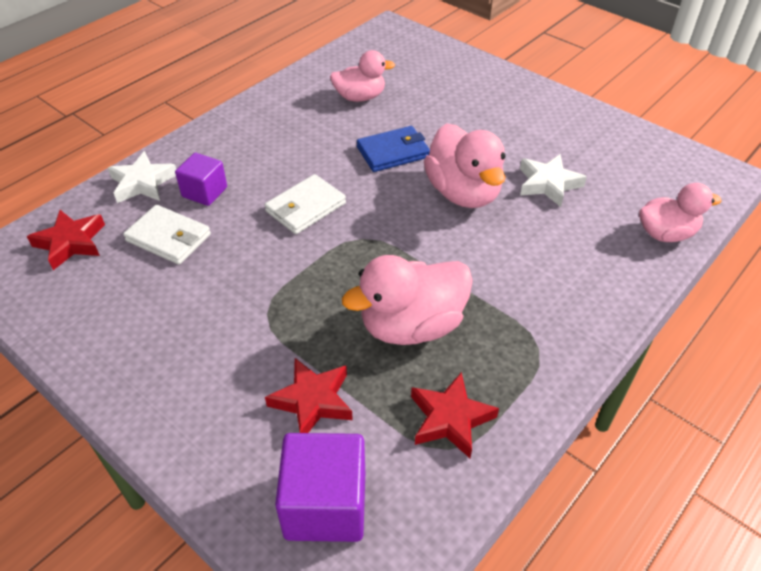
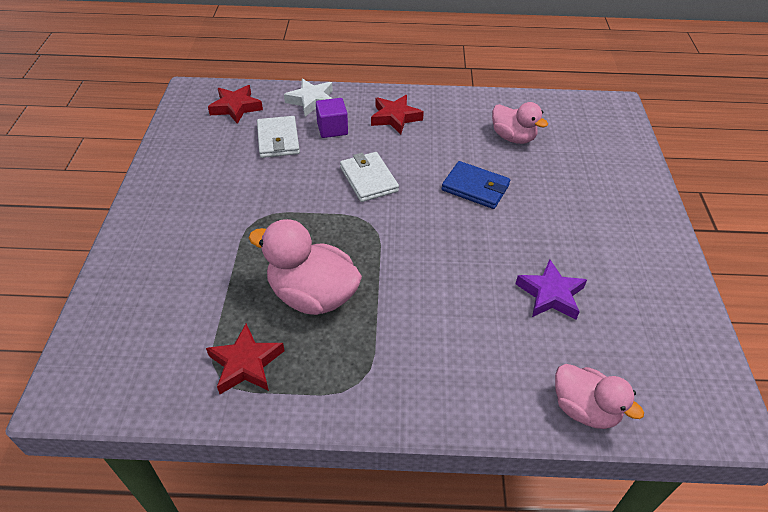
camera: 50 degrees right, 0 degrees up
white wallet [264,174,346,234] -> white wallet turned 60 degrees clockwise [340,152,399,202]
red star [265,358,353,433] -> red star moved to [371,95,424,134]
purple cube [275,433,365,542] -> none
pink duck [424,123,506,208] -> none
white star [520,154,587,207] -> purple star [516,259,587,320]

